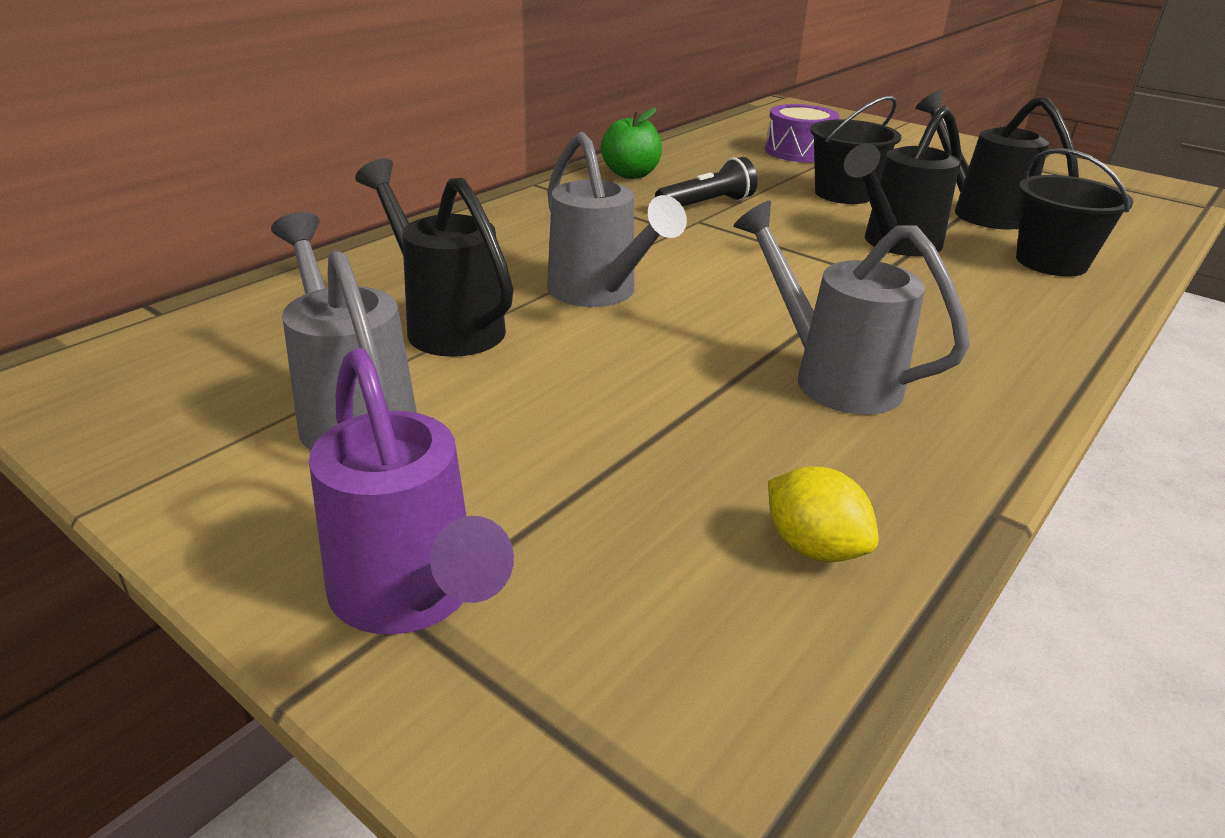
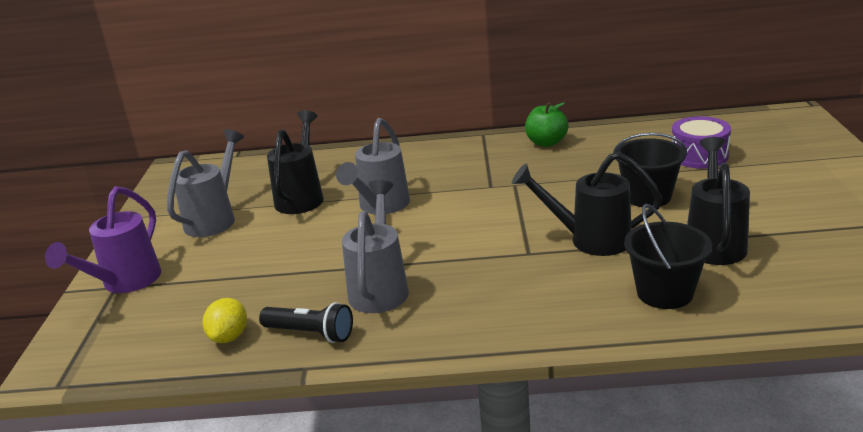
camera: 55 degrees right, 5 degrees down
black flashlight [655,157,757,207] -> black flashlight moved to [259,302,353,343]

